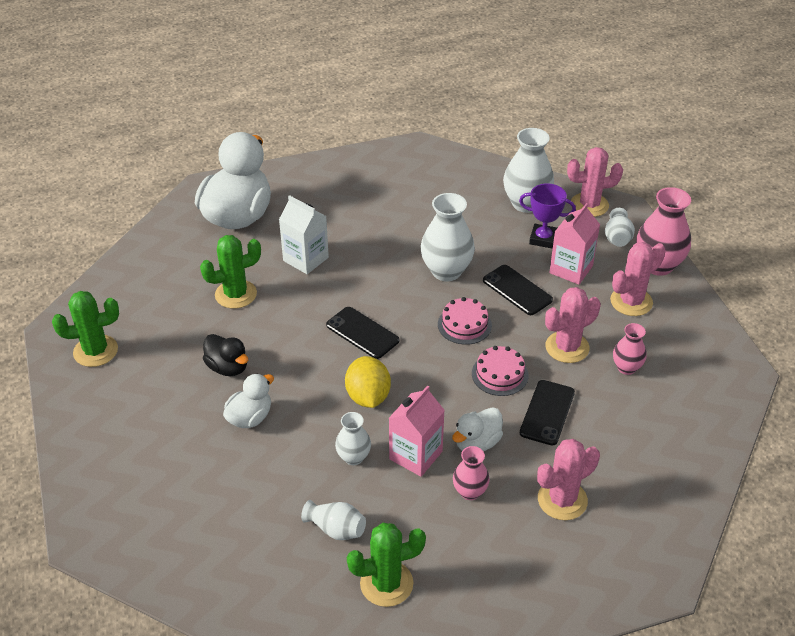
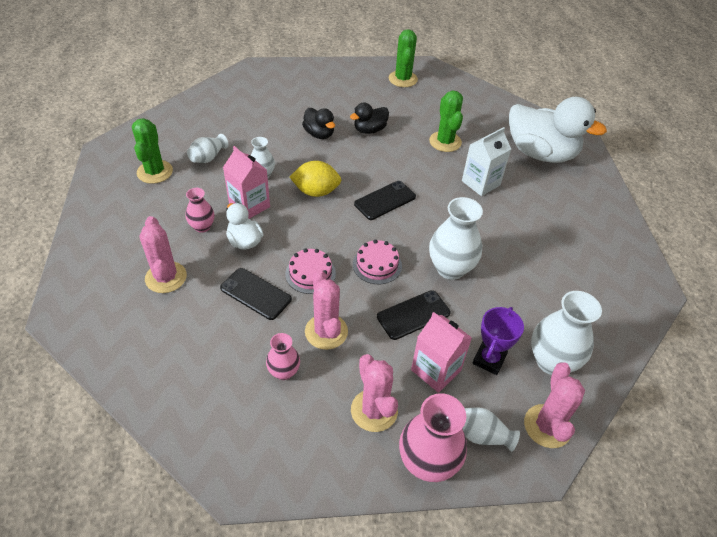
camera: 100 degrees right, 5 degrees up
white duck [223,374,274,428] -> black duck [302,108,335,139]

